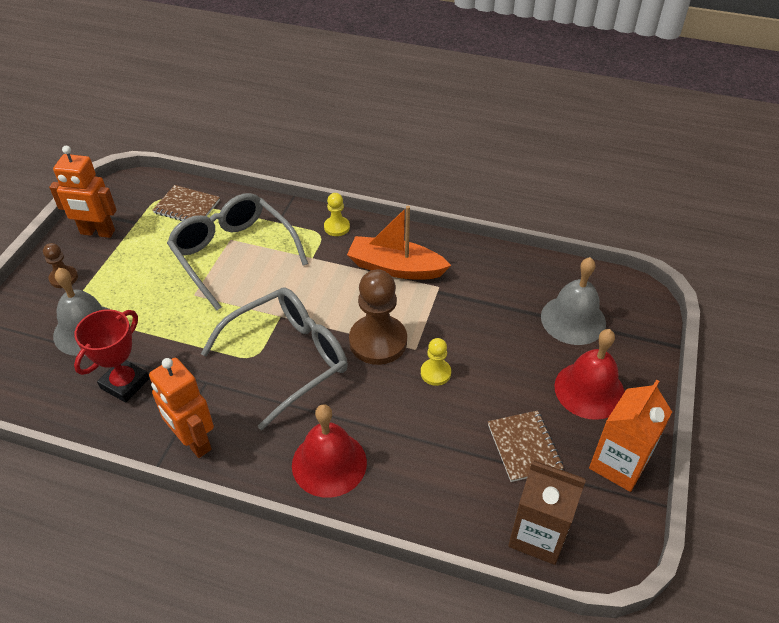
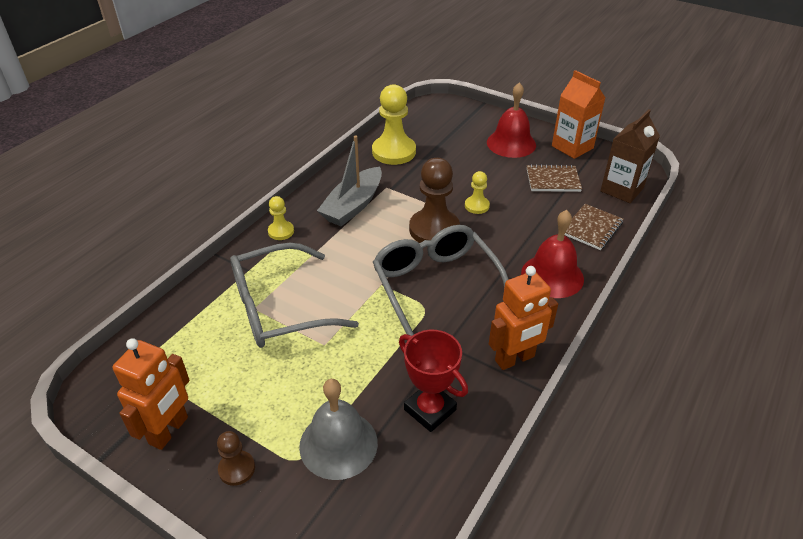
camera: 75 degrees left, 5 degrees down
brown notebook [153,185,220,221] -> brown notebook moved to [565,204,624,250]
orange boat [347,206,451,279] -> grey boat [317,135,382,226]
grey bell [541,257,606,345] -> none
none -> yellow pawn [372,84,416,165]

